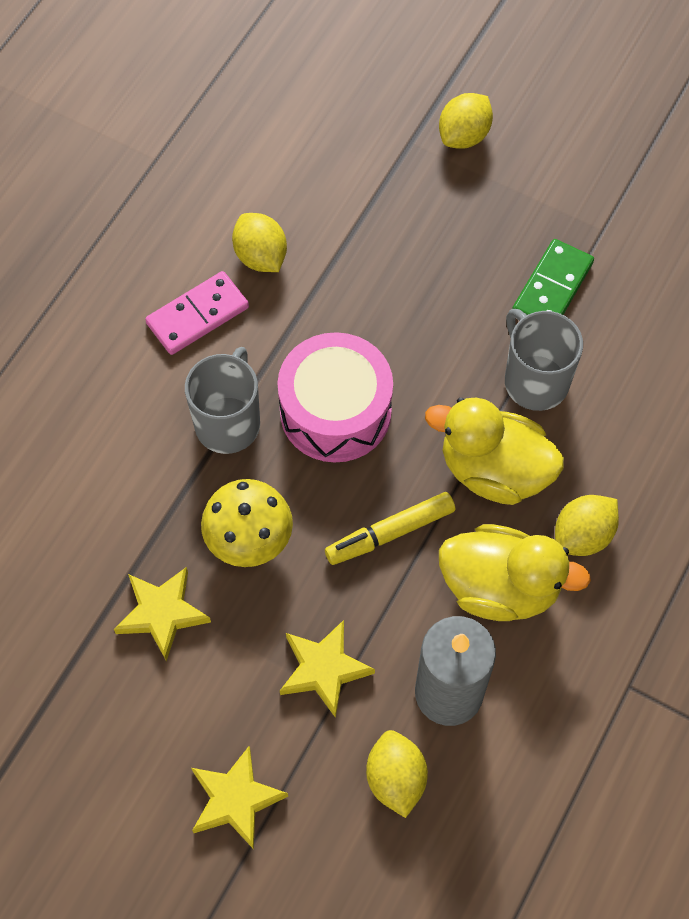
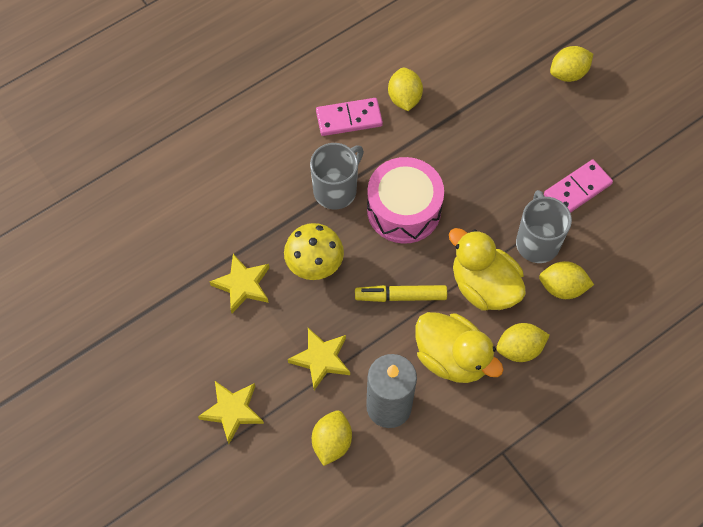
camera: 25 degrees right, 0 degrees up
green domino [512,239,594,315] -> pink domino [544,159,613,213]
none -> yellow lemon [539,261,594,299]

